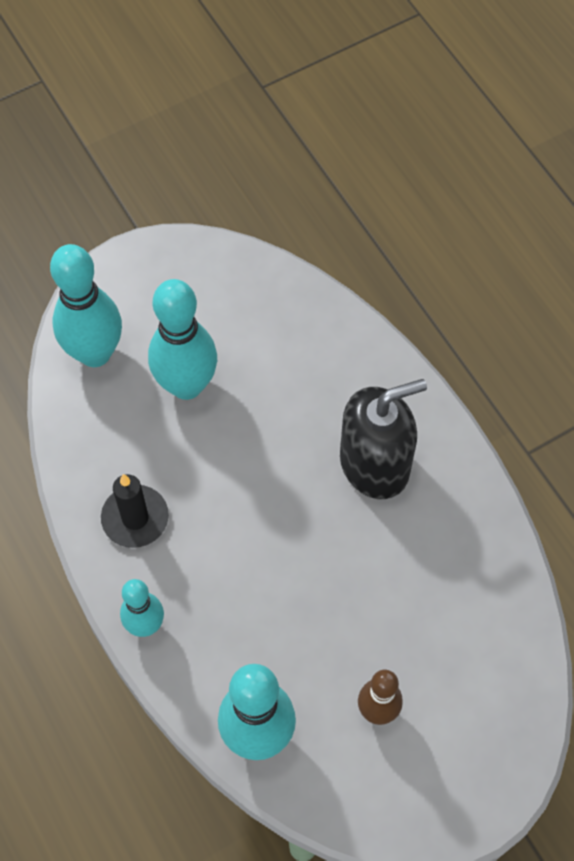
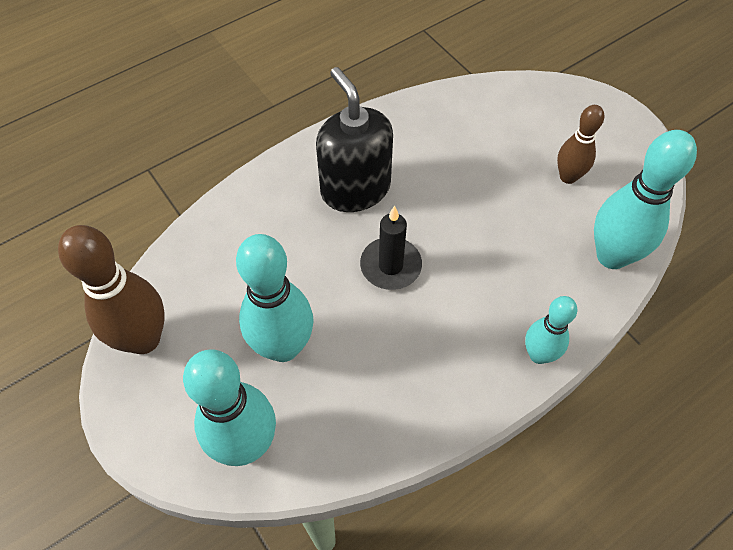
camera: 95 degrees left, 5 degrees down
black candle [101,474,169,548] -> black candle moved to [360,206,422,290]
none -> brown bowling pin [58,225,165,354]

